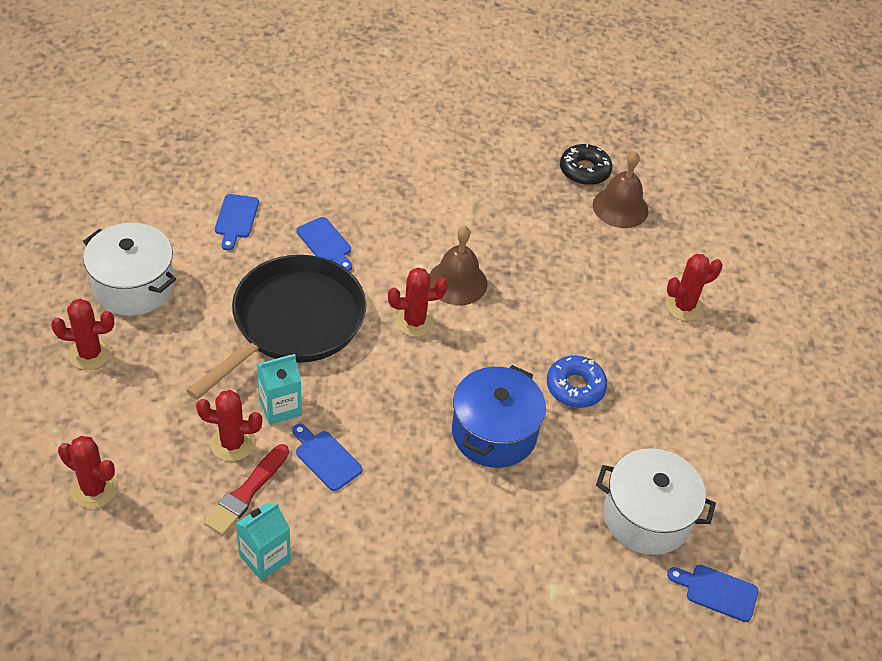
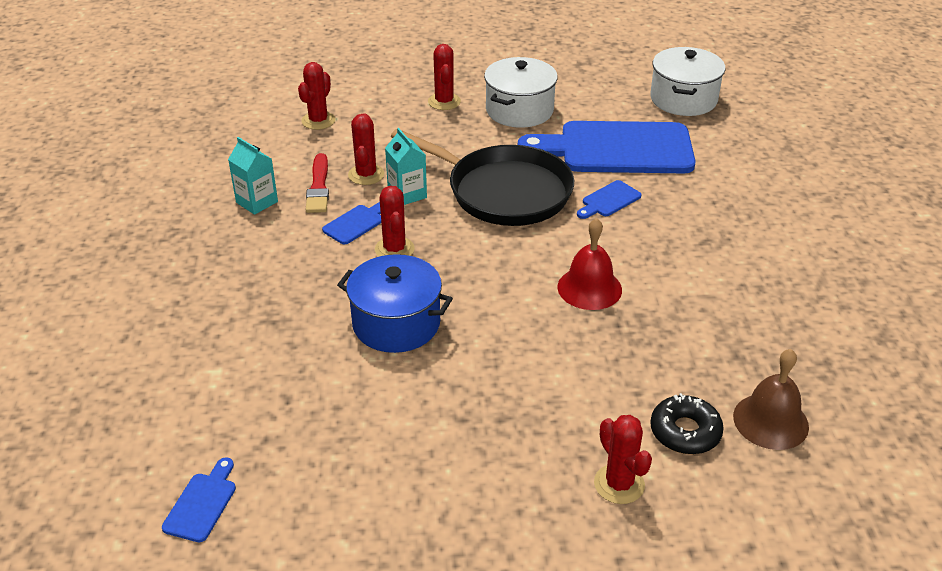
camera: 90 degrees right, 10 degrees down
red brush [204,444,289,536] -> red brush turned 120 degrees counterclockwise [306,153,329,213]
blue cutting board [215,194,259,250] -> blue cutting board [518,121,696,173], size x2.50
red cactus [388,267,448,337] -> red cactus moved to [375,186,415,257]
brown bell [429,226,487,305] -> red bell [557,218,622,310]
blue donut [547,355,607,408] -> none
black donut [560,144,612,185] -> black donut moved to [650,393,724,454]
white pot [596,448,716,555] -> white pot moved to [650,47,725,116]

